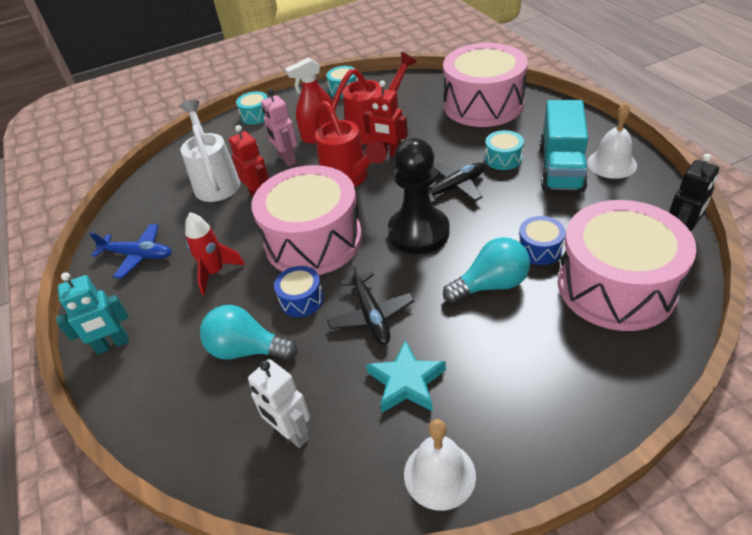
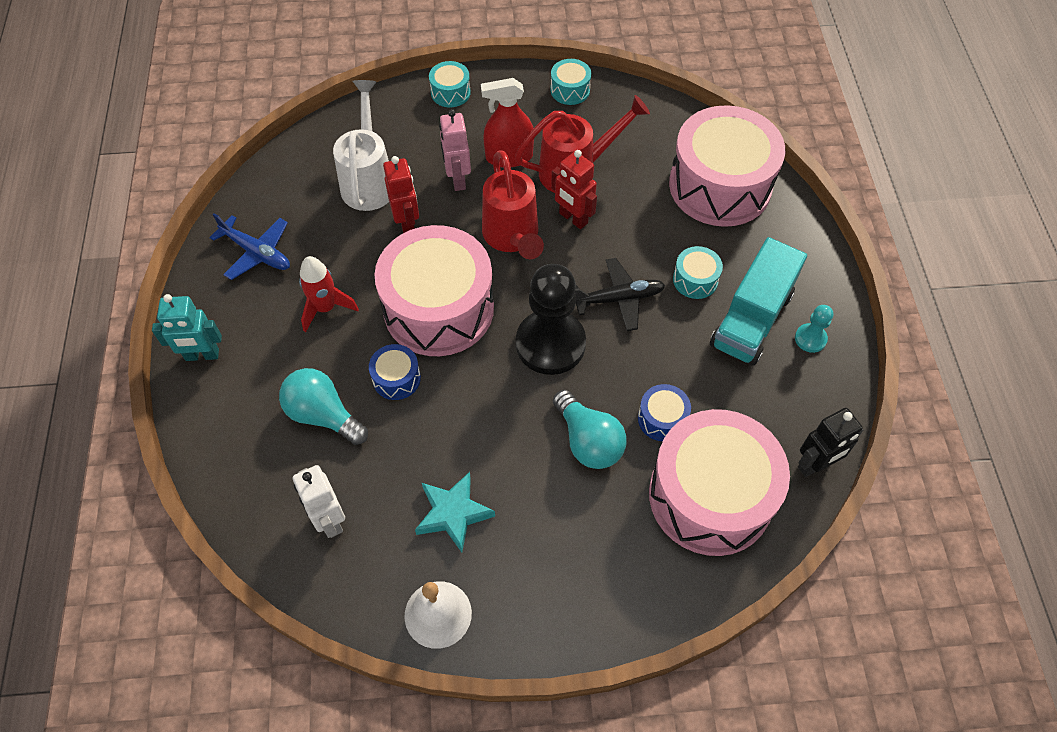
camera: 15 degrees right, 15 degrees up
black plane [327,261,414,345] -> none
turquoise light bulb [443,237,530,303] -> turquoise light bulb turned 60 degrees clockwise [553,390,626,469]
white bell [587,103,637,179] -> turquoise pawn [795,305,833,353]

